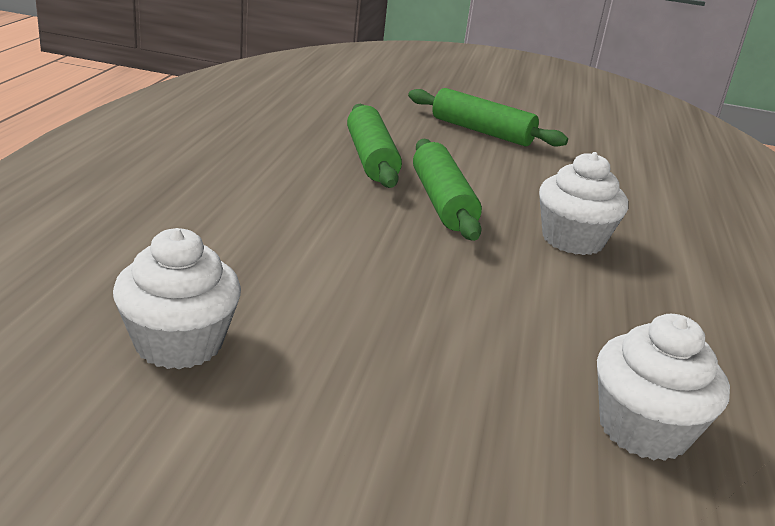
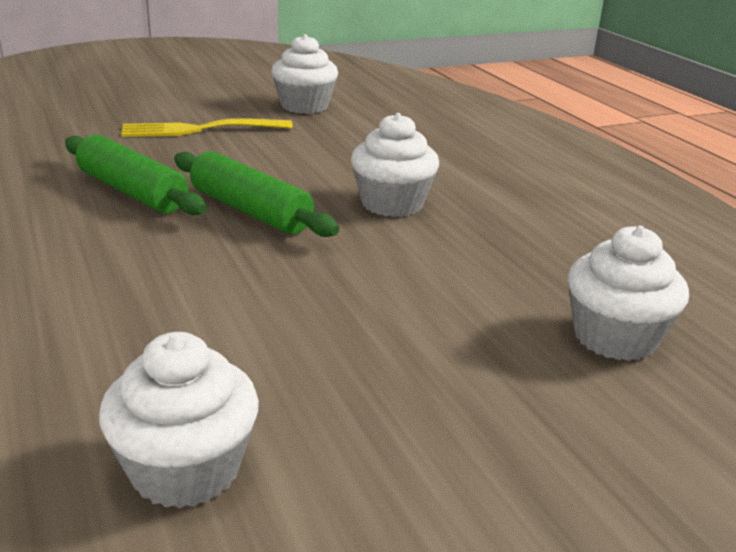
camera: 35 degrees left, 0 degrees up
green rolling pin [408,88,568,147] -> yellow fork [121,118,293,137]
none -> white cupcake [272,34,338,114]

